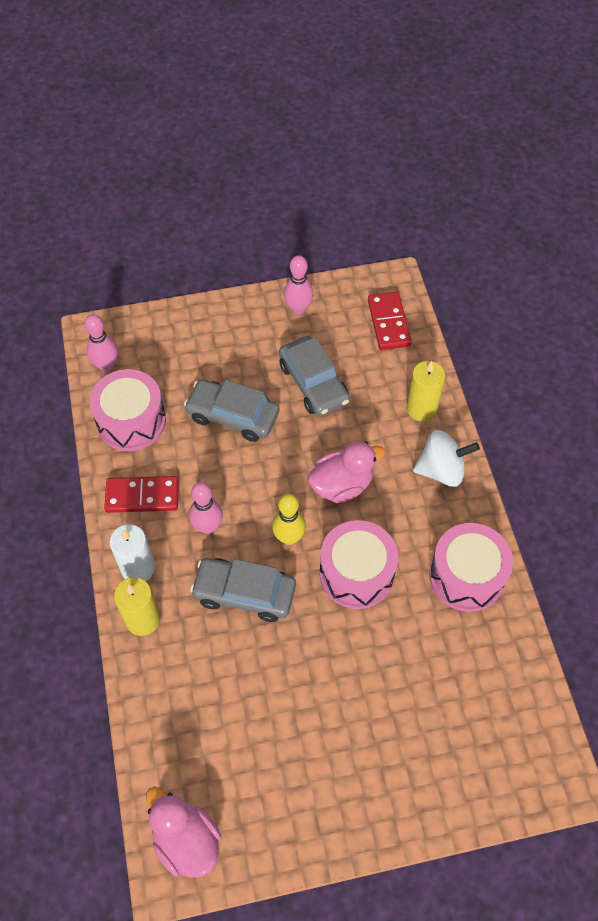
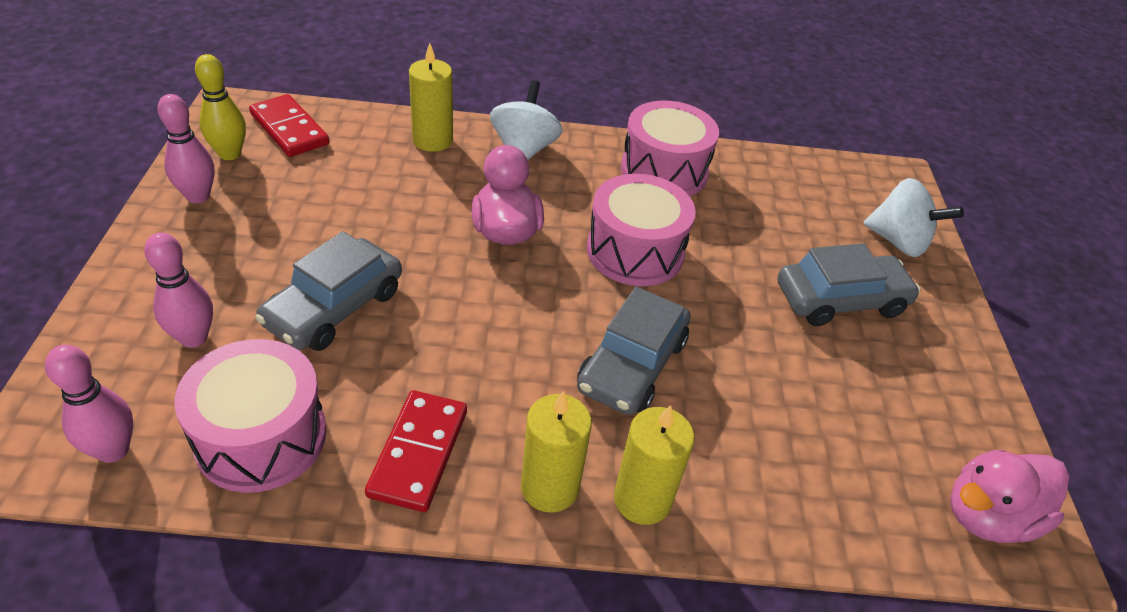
camera: 80 degrees left, 15 degrees down
white candle [109,524,155,581] -> yellow candle [521,391,592,513]
pink bowling pin [189,482,223,534] -> pink bowling pin moved to [144,233,213,348]
yellow bowling pin [272,493,306,545] -> yellow bowling pin moved to [195,54,246,160]
grey car [279,336,350,416] -> grey car moved to [778,243,920,326]
red domino [368,292,412,350] -> red domino turned 45 degrees clockwise [249,94,329,157]
none -> white spinning top [864,178,964,257]

